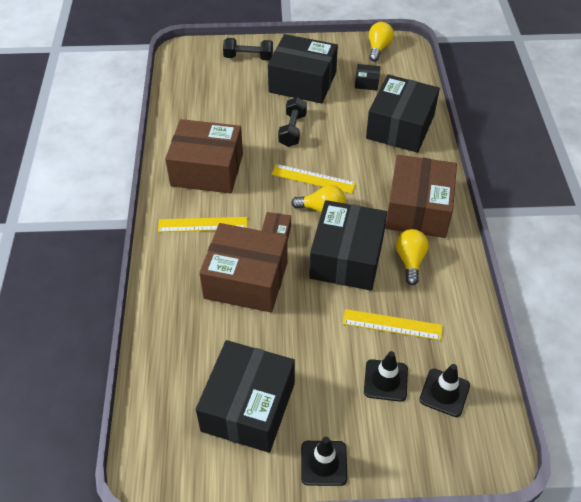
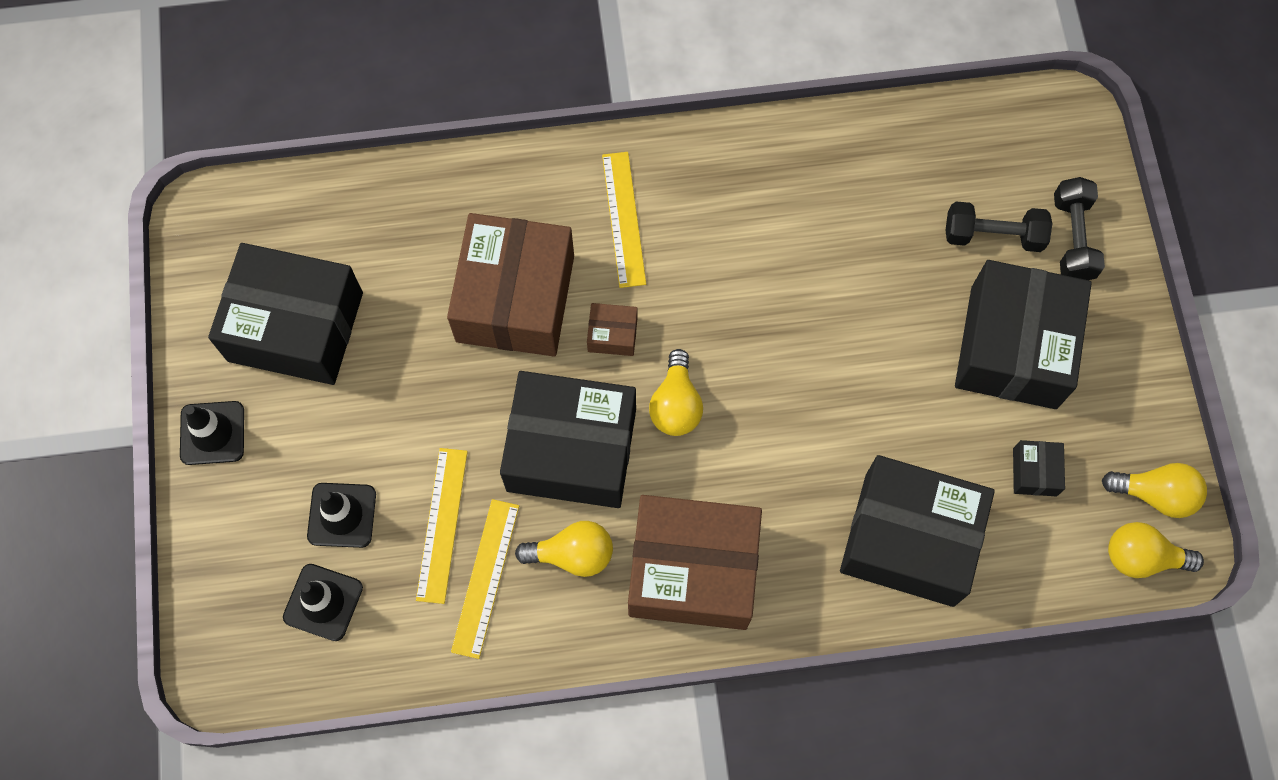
camera: 85 degrees right, 20 degrees up
brown box [165,119,243,193] -> none
yellow ruler [271,164,356,194] -> yellow ruler moved to [451,499,519,659]
black dumbbell [278,97,307,147] -> black dumbbell moved to [946,201,1052,252]
none -> yellow light bulb [1108,522,1204,578]

